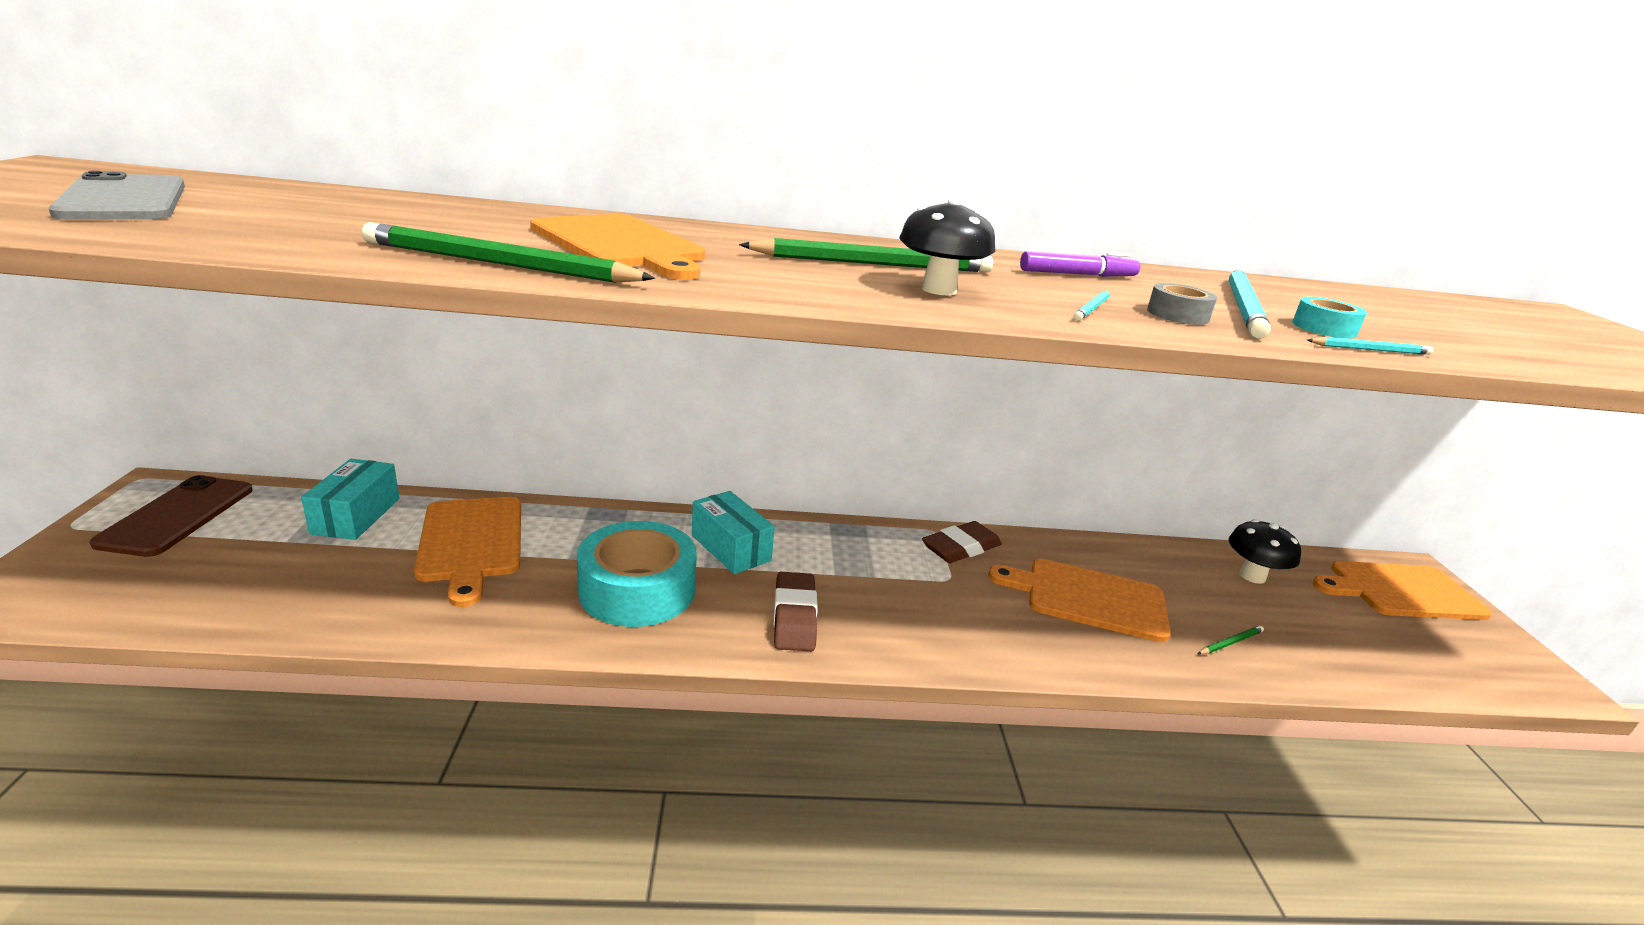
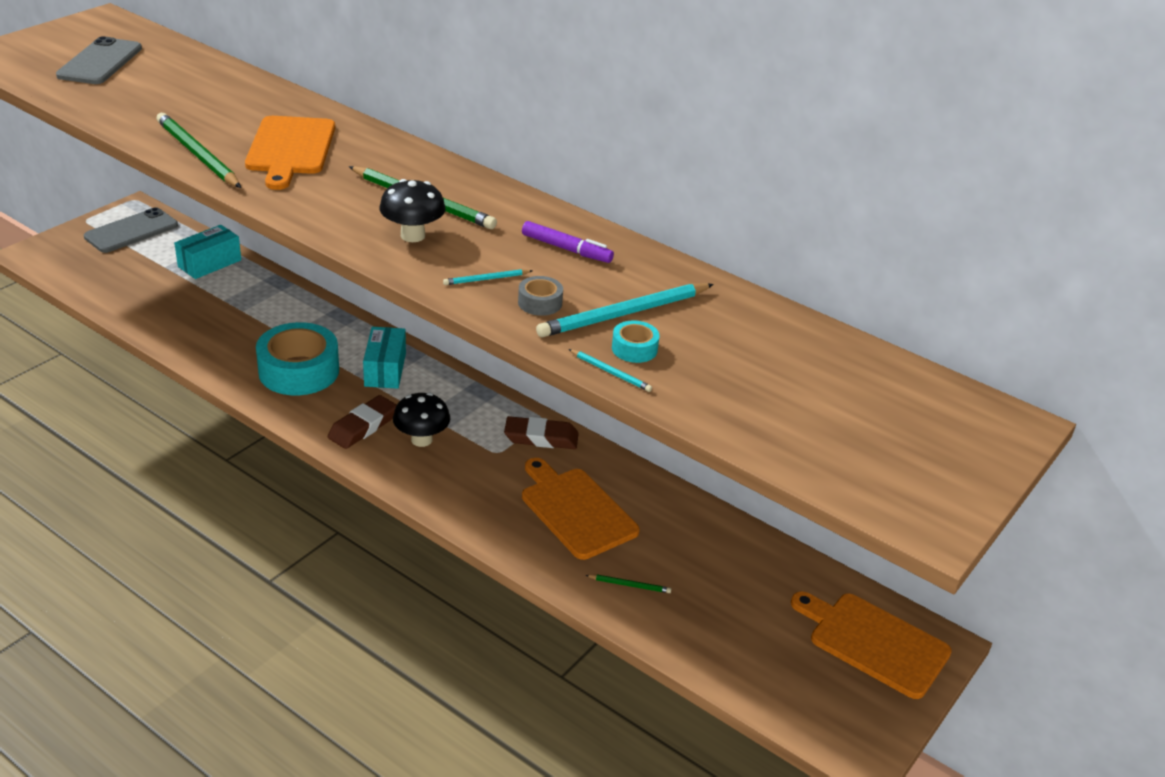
camera: 40 degrees right, 10 degrees up
brown phone [89,475,253,557] -> grey phone [84,207,178,253]
orange cutting board [414,497,521,607] -> none
black mushroom [1229,519,1301,584] -> black mushroom moved to [393,393,450,447]

